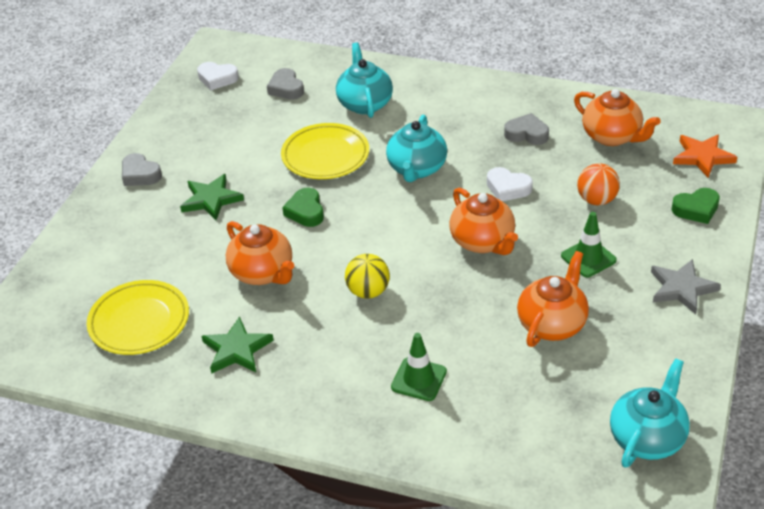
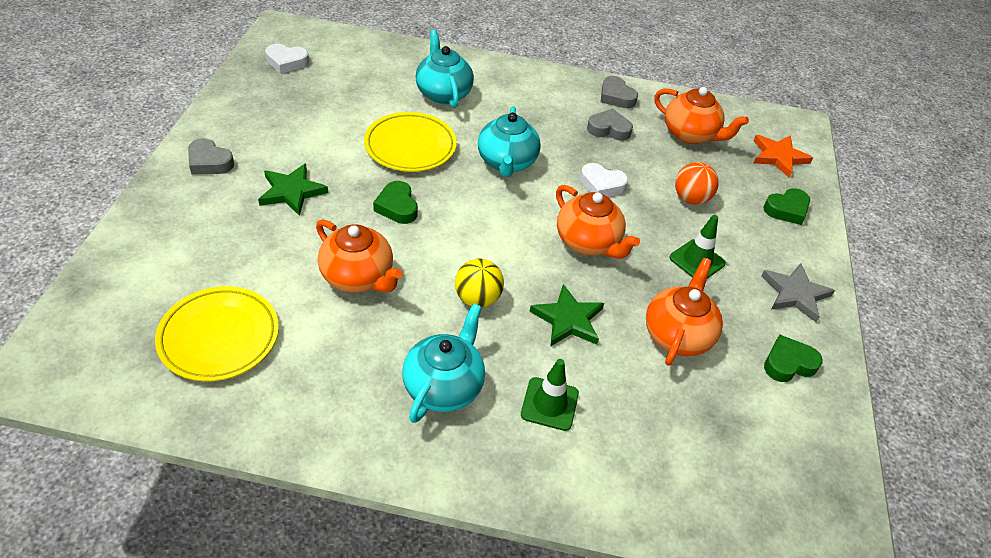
camera: 15 degrees left, 5 degrees up
green star [201,316,274,374] -> green star moved to [529,284,604,347]
grey heart [267,68,304,100] -> grey heart moved to [601,76,638,108]
turquoise teapot [610,358,690,468] -> turquoise teapot moved to [402,303,485,423]
none -> green heart [764,335,823,382]

